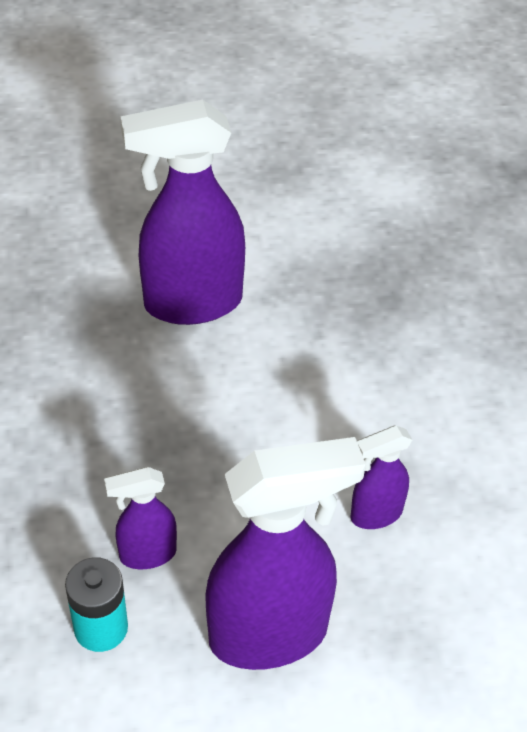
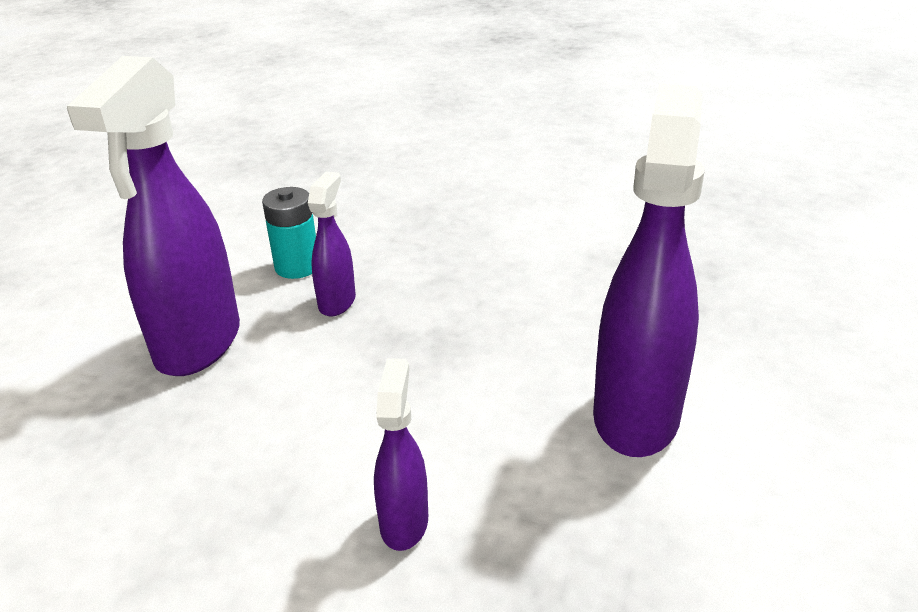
camera: 120 degrees right, 15 degrees down
purple spray bottle [351,425,413,529] -> purple spray bottle moved to [374,358,428,551]

